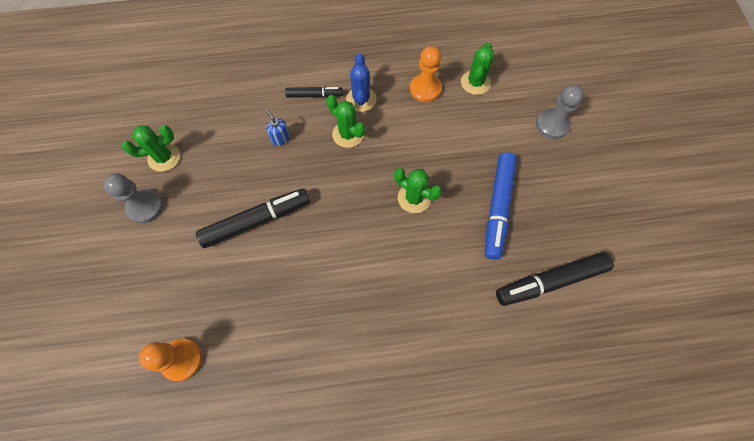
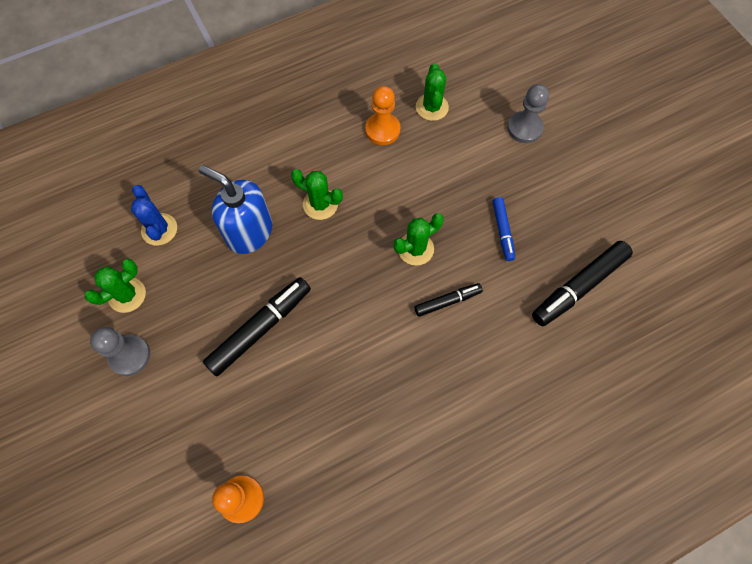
camera: 20 degrees left, 0 degrees up
blue soap dispenser [265,110,290,146] -> blue soap dispenser [199,165,272,254], size x2.35
black marker [285,87,343,98] -> black marker moved to [414,283,483,317]
blue cactus [346,53,377,112] -> blue cactus moved to [131,185,177,245]
green cactus [394,168,442,213] -> green cactus turned 45 degrees counterclockwise [393,213,444,265]
blue marker [485,152,517,260] -> blue marker [493,197,515,261], size x0.57

